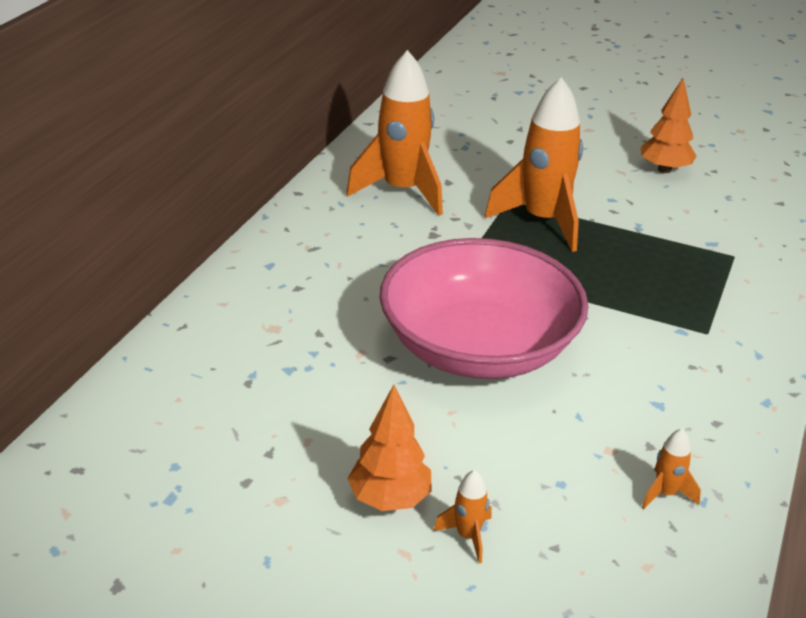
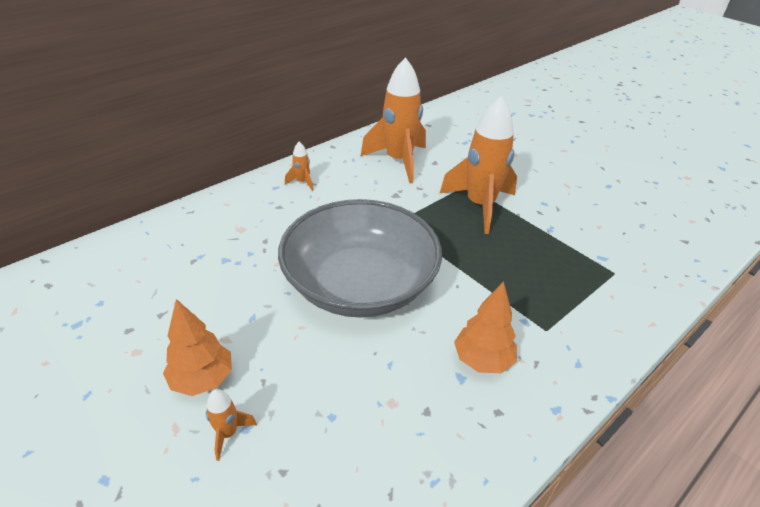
camera: 25 degrees right, 5 degrees up
pink bowl [380,238,588,379] -> grey bowl [278,199,442,318]
orange tree [641,78,697,173] -> orange tree moved to [454,281,517,373]
orange rocket [642,429,701,509] -> orange rocket moved to [285,142,313,191]

